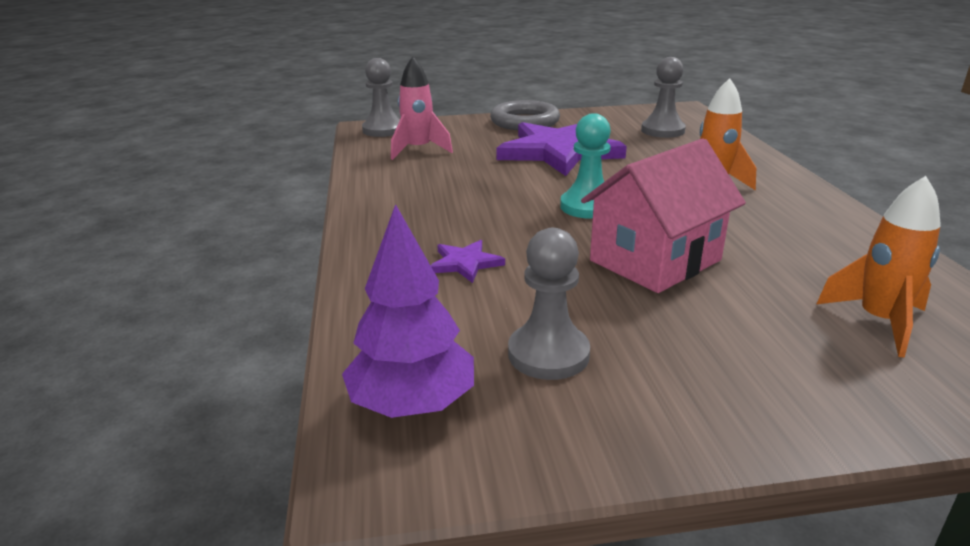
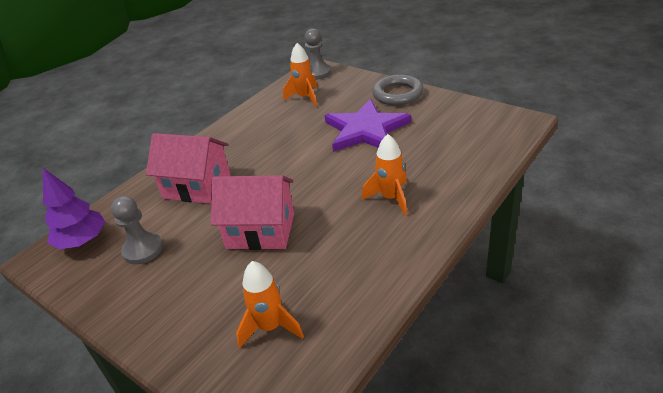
camera: 50 degrees right, 10 degrees up
pink rocket [391,57,453,160] -> orange rocket [283,43,318,107]
purple star [431,240,505,283] -> pink house [146,133,230,204]
turquoise pawn [560,113,611,219] -> none
grey pawn [641,57,686,138] -> none

